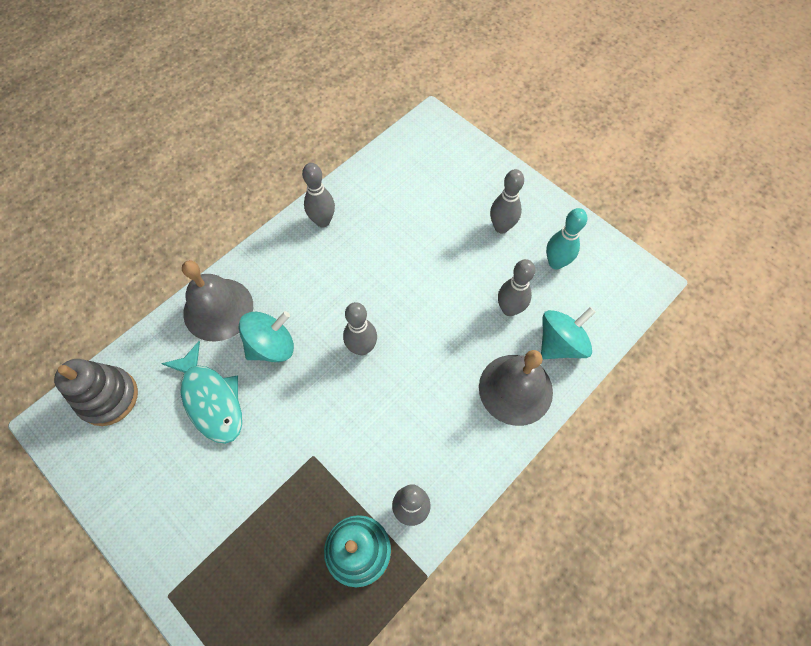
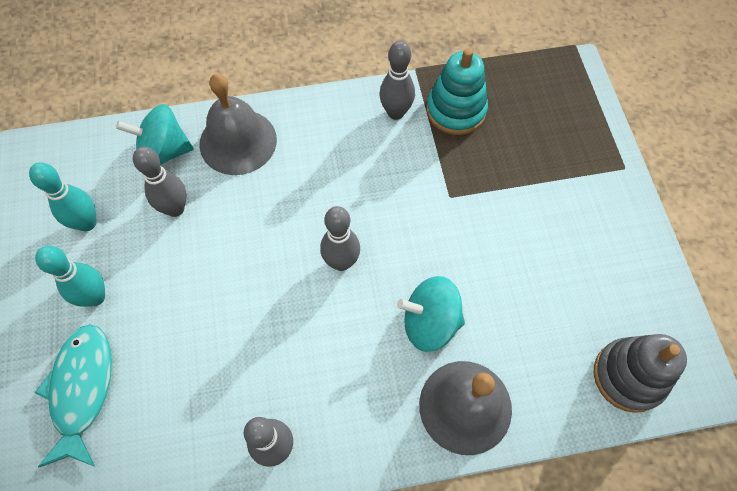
camera: 145 degrees left, 0 degrees up
turquoise fish [161,341,242,444] -> turquoise fish moved to [35,324,112,467]
grey bowling pin [490,169,524,234] -> turquoise bowling pin [35,246,105,307]

